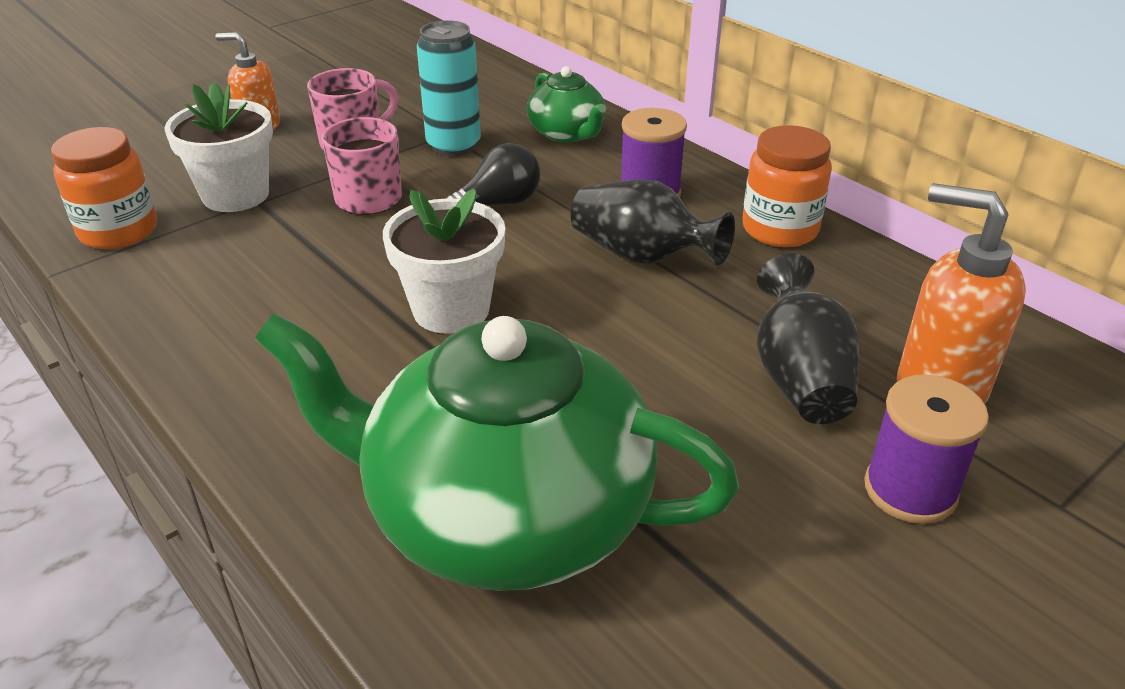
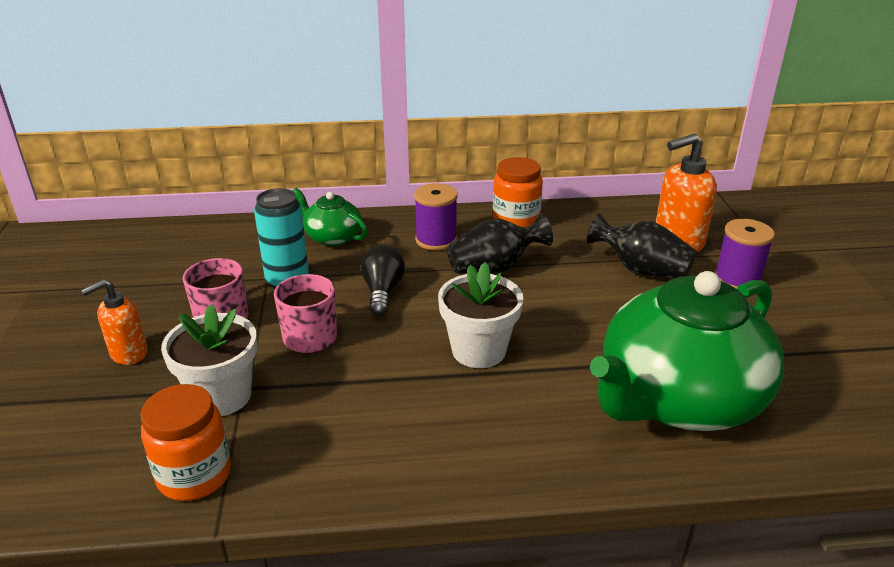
camera: 55 degrees left, 5 degrees down
green teapot [527,66,606,143] -> green teapot turned 150 degrees counterclockwise [292,188,368,246]

